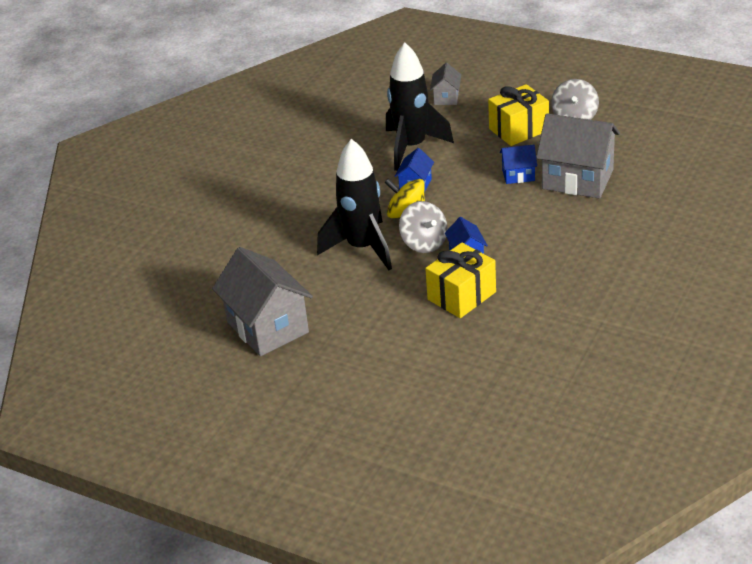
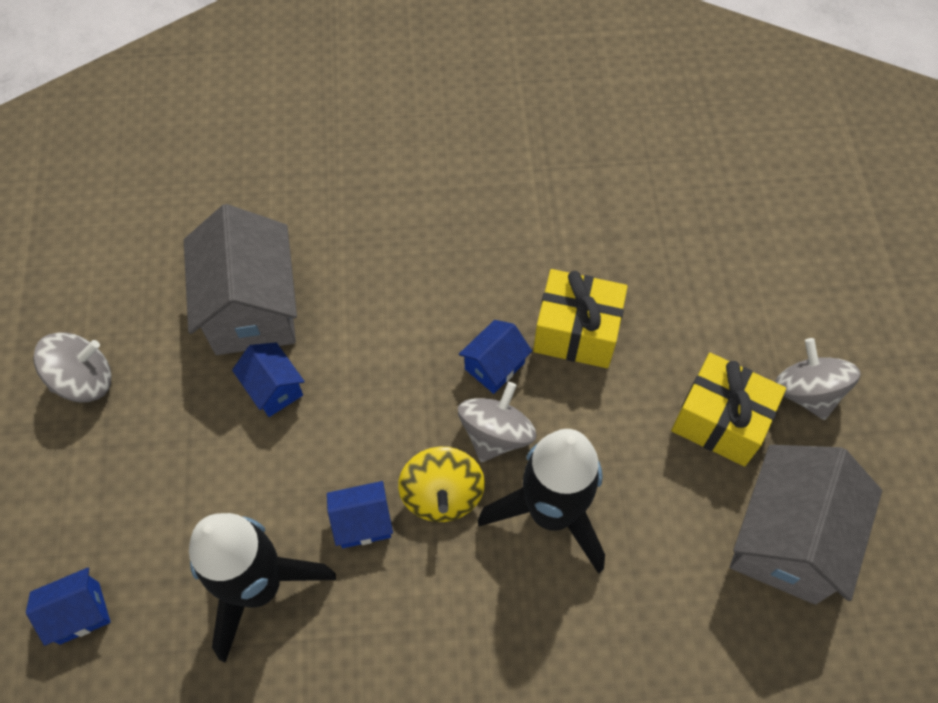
camera: 125 degrees left, 25 degrees up
grey house [430,63,461,105] -> blue house [26,567,111,646]
yellow gift [488,84,549,146] -> yellow gift moved to [671,353,786,466]
none -> grey spinning top [775,338,861,420]

